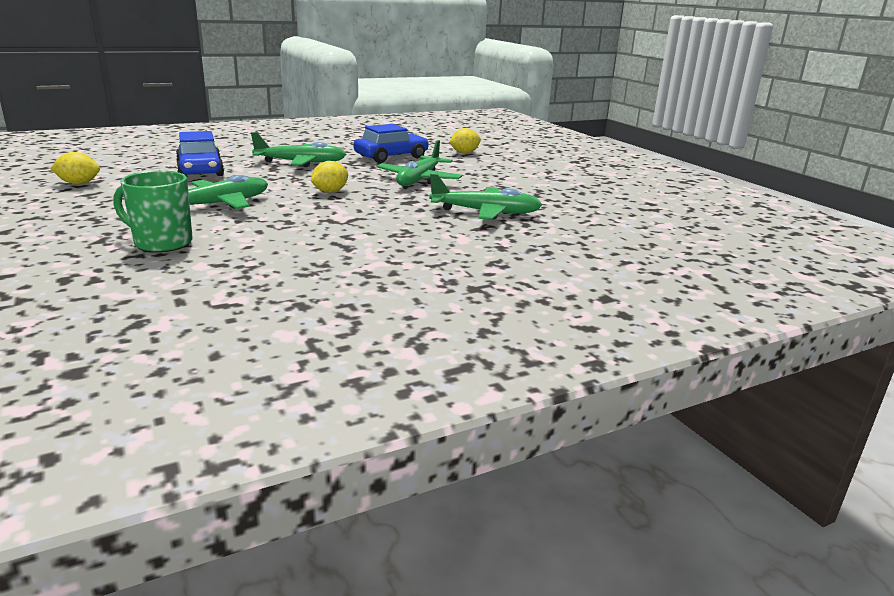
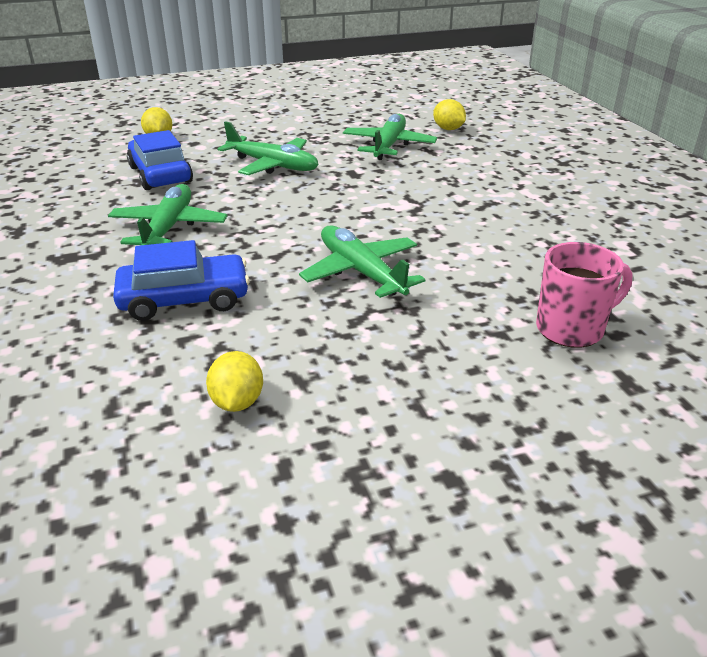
camera: 80 degrees left, 10 degrees up
green mug [113,171,193,252] -> none
yellow lemon [311,161,348,193] -> yellow lemon moved to [433,99,466,130]
none -> pink mug [536,242,632,348]

